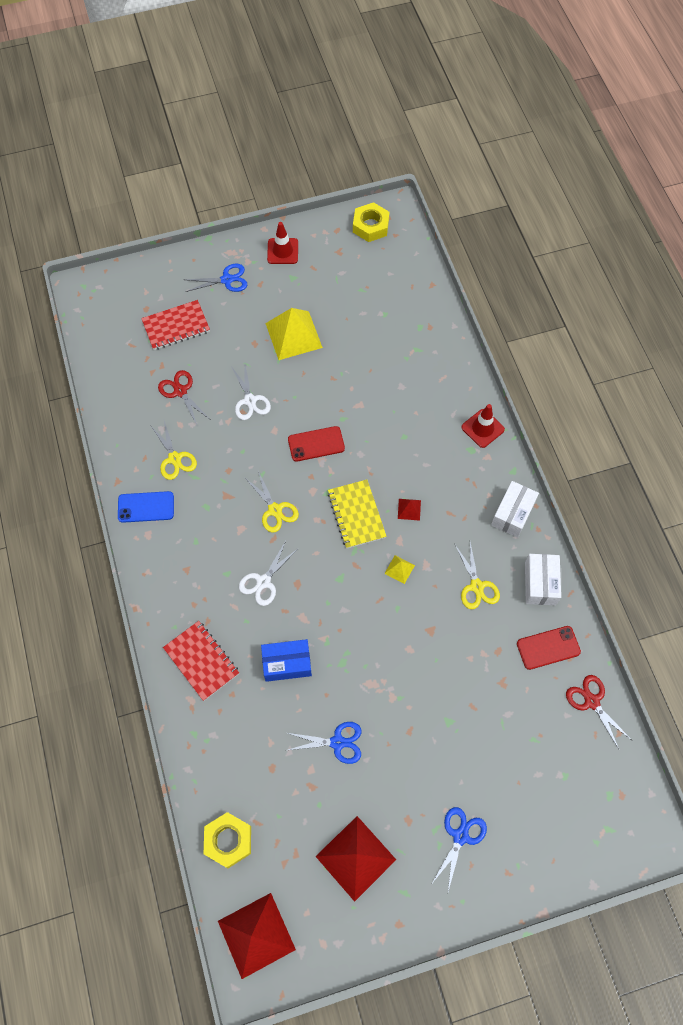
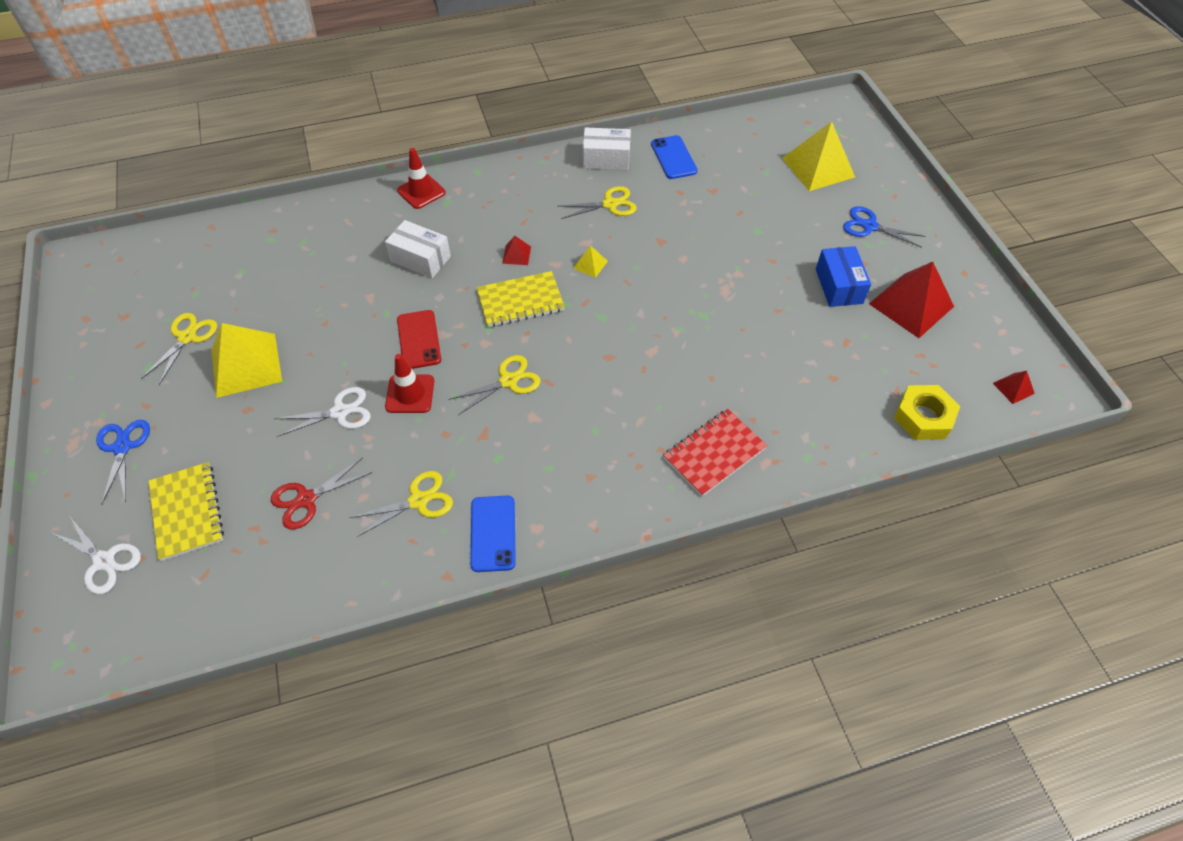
camera: 90 degrees left, 10 degrees down
red notebook [141,300,210,350] -> yellow notebook [149,462,224,561]
red pyramid [218,893,296,979] -> red pyramid [993,371,1035,404], size x0.45
white scissors [239,541,299,606] -> white scissors moved to [50,515,141,594]
blue box [261,639,312,682] -> blue box moved to [816,246,871,307]
red traffic cone [267,222,298,264] -> red traffic cone moved to [385,354,434,413]
blue scissors [285,722,361,764] -> none
yellow nut [353,202,390,242] -> none
white box [491,481,539,538] -> white box moved to [385,220,451,278]
red phone [517,626,581,670] -> blue phone [651,135,698,179]
red scissors [566,675,632,749] -> none
none -> yellow scissors [141,313,217,385]
none -> yellow pyramid [782,122,855,191]

